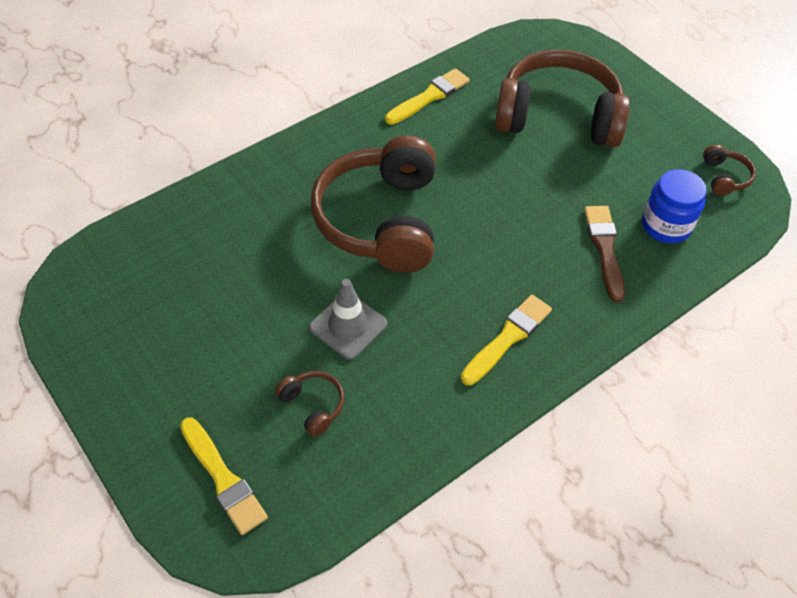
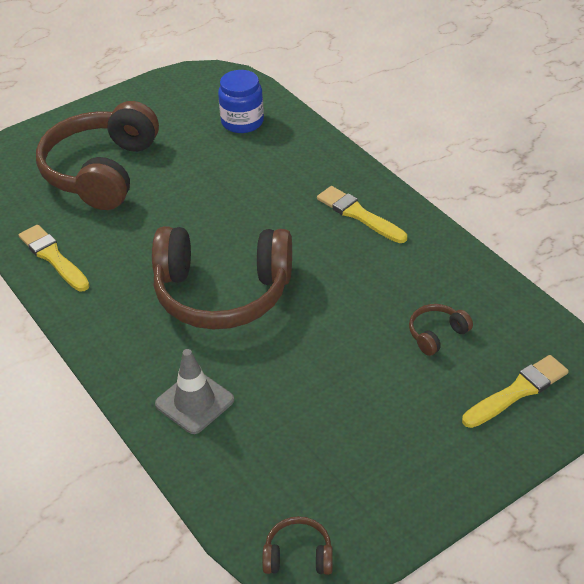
camera: 85 degrees left, 10 degrees down
grey traffic cone [309,279,387,360] -> grey traffic cone moved to [155,349,234,434]
brown brush [584,206,625,302] -> none
brown headphones [703,145,756,196] -> brown headphones moved to [262,516,333,575]

